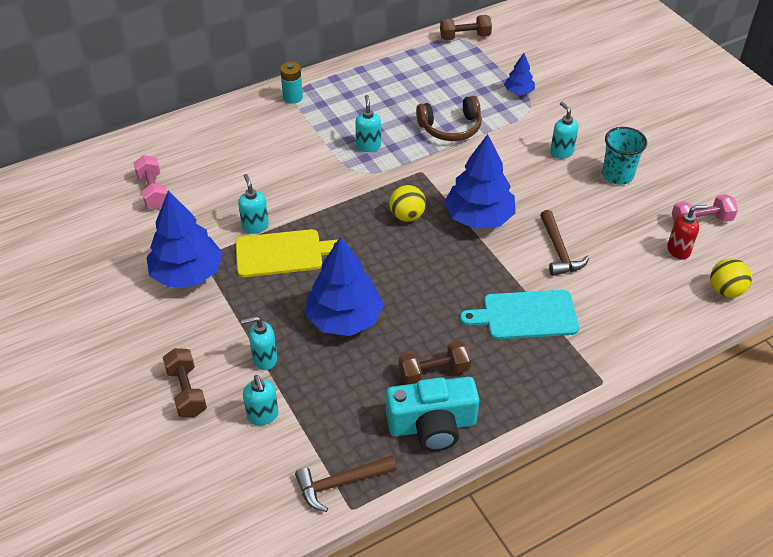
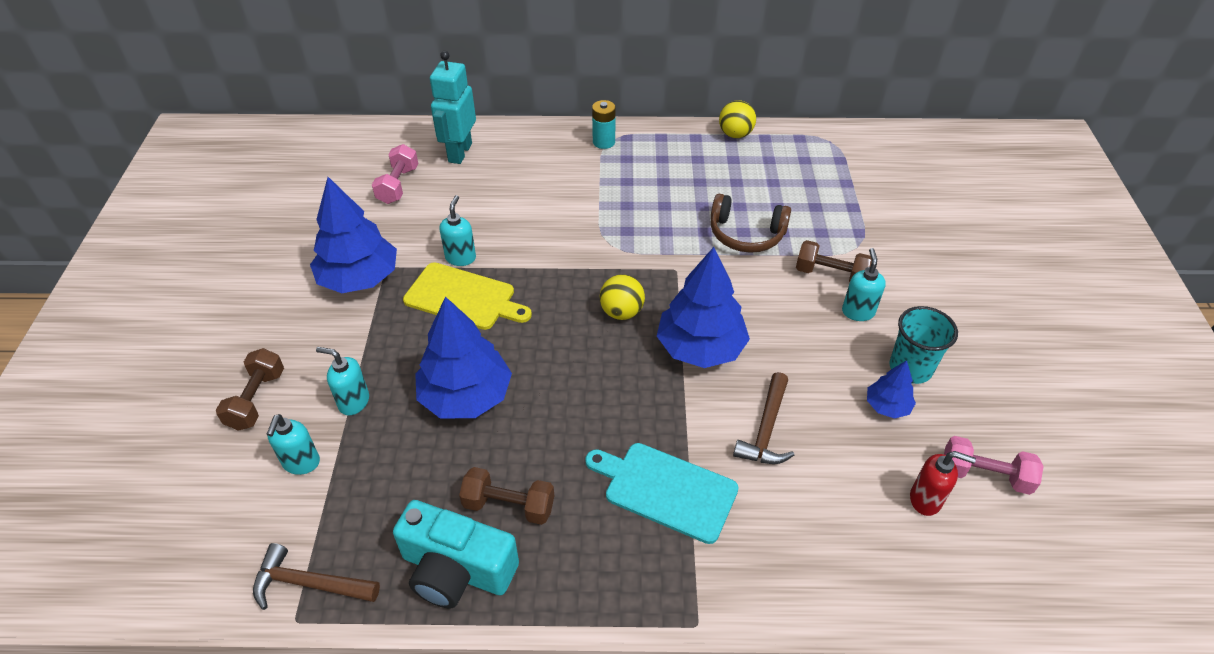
camera: 30 degrees right, 0 degrees up
turquoise soap dispenser [355,95,381,152] -> none
brown dumbbell [440,15,492,40] -> brown dumbbell moved to [796,240,872,282]
blue tree [504,53,535,95] -> blue tree moved to [867,360,916,419]
yellow ball [710,258,752,298] -> yellow ball moved to [719,100,756,138]
none -> turquoise robot [430,51,476,164]

